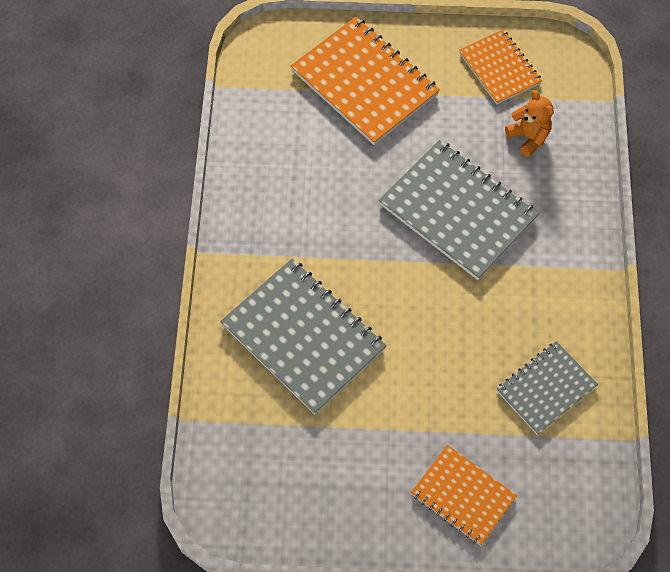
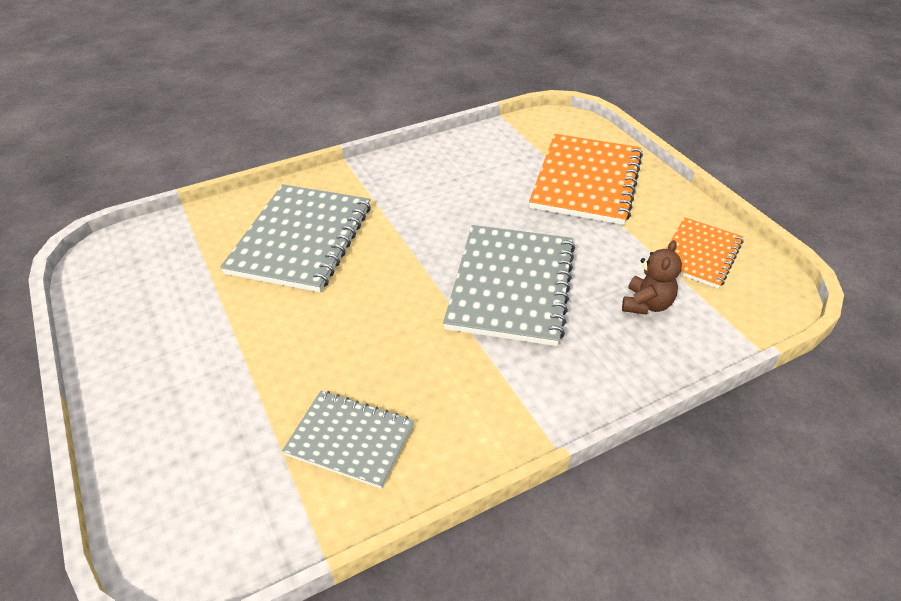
camera: 60 degrees right, 20 degrees down
orange notebook [411,445,517,546] -> none
orange teddy bear [505,90,554,157] -> brown teddy bear [622,240,682,315]

